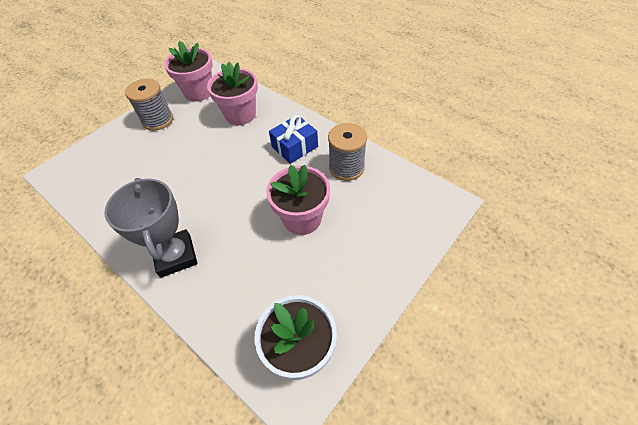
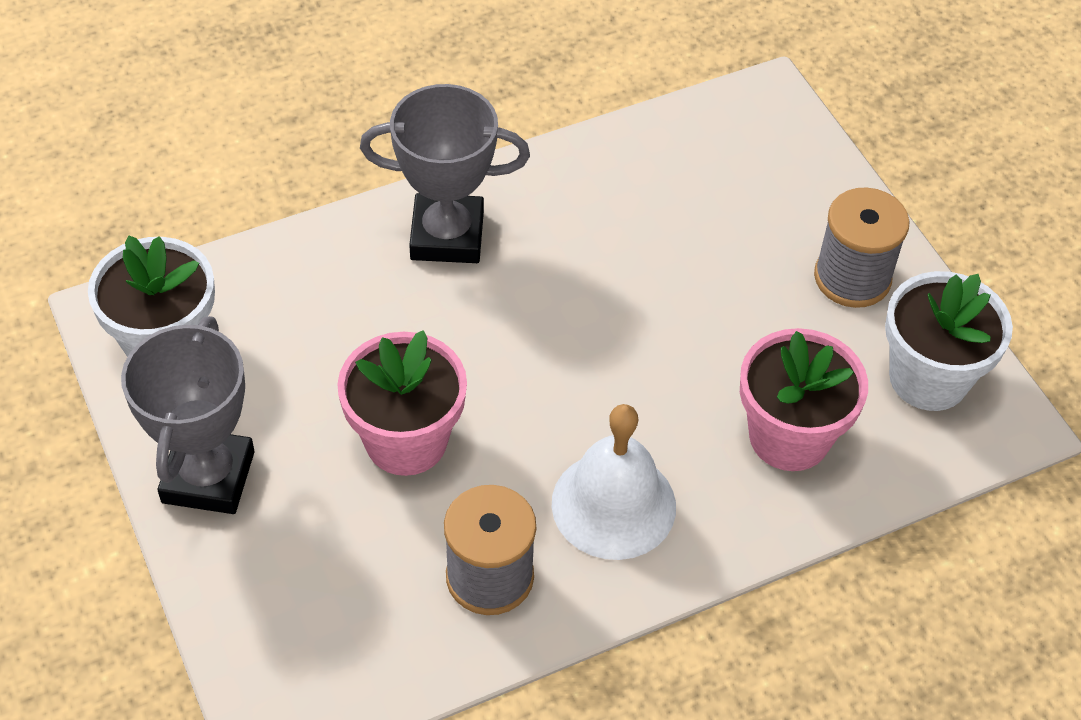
camera: 110 degrees right, 0 degrees up
pink flower pot [164,40,213,101] -> white flower pot [885,271,1013,411]
blue gift [269,115,318,164] -> white bell [552,404,676,560]
none -> grey trophy [121,316,255,514]

